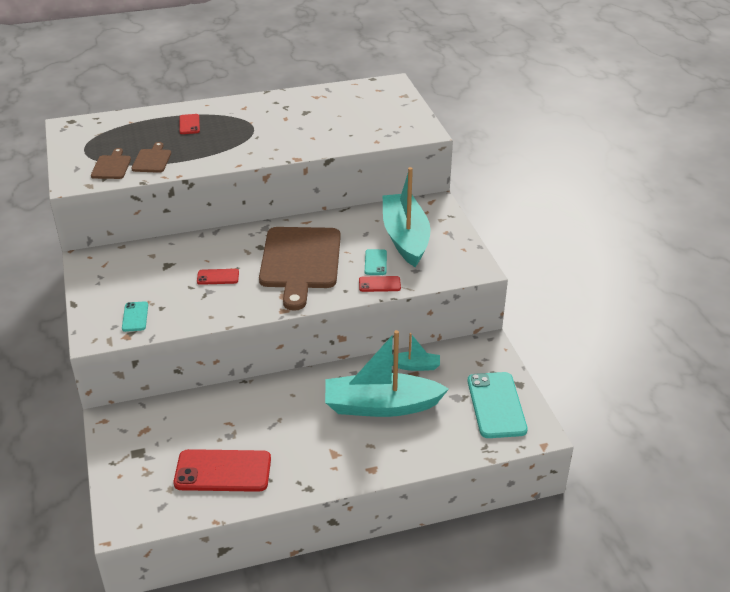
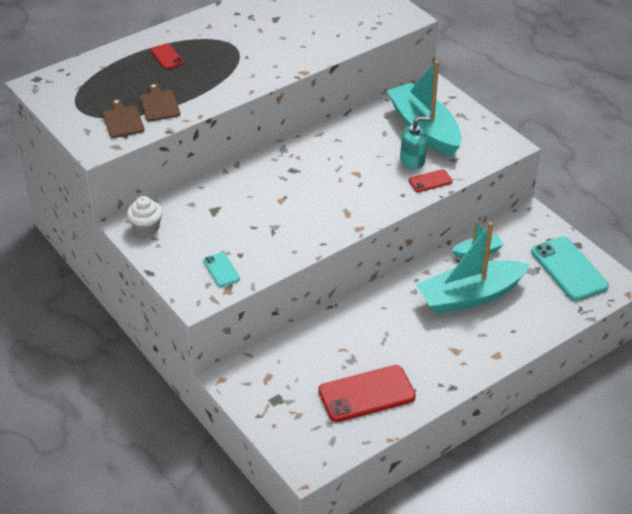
camera: 20 degrees left, 5 degrees up
red phone [197,269,239,285] -> none
brown cutting board [259,227,341,311] -> none
turquoise phone [365,249,387,275] -> turquoise soap dispenser [400,117,430,169]
none -> white cupcake [127,196,163,236]

